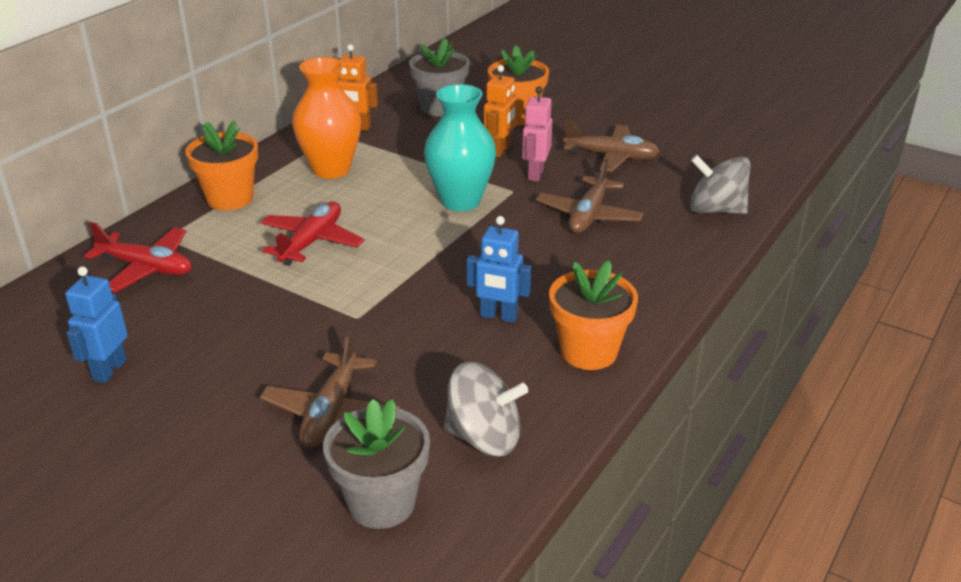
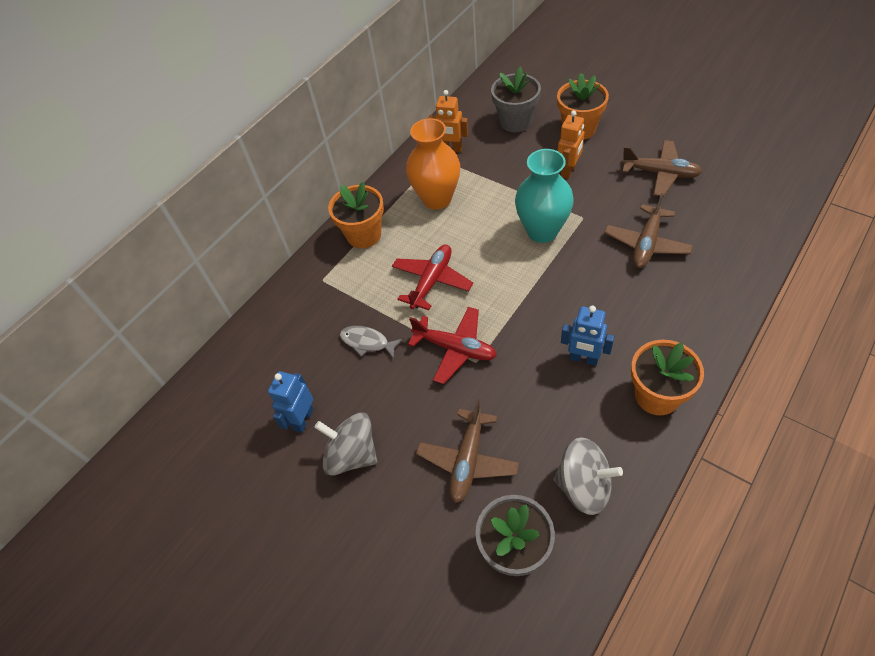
camera: 10 degrees right, 20 degrees up
red plane [84,222,192,292] -> red plane moved to [408,307,497,384]
pink robot [522,86,552,182] -> none
grey spinning top [690,155,751,214] -> grey spinning top moved to [314,413,377,476]
none -> grey fish [340,326,403,359]

